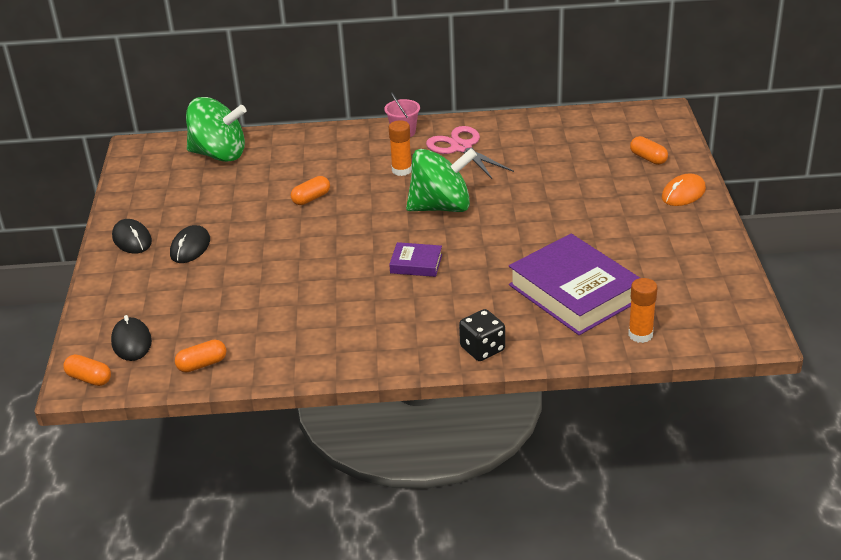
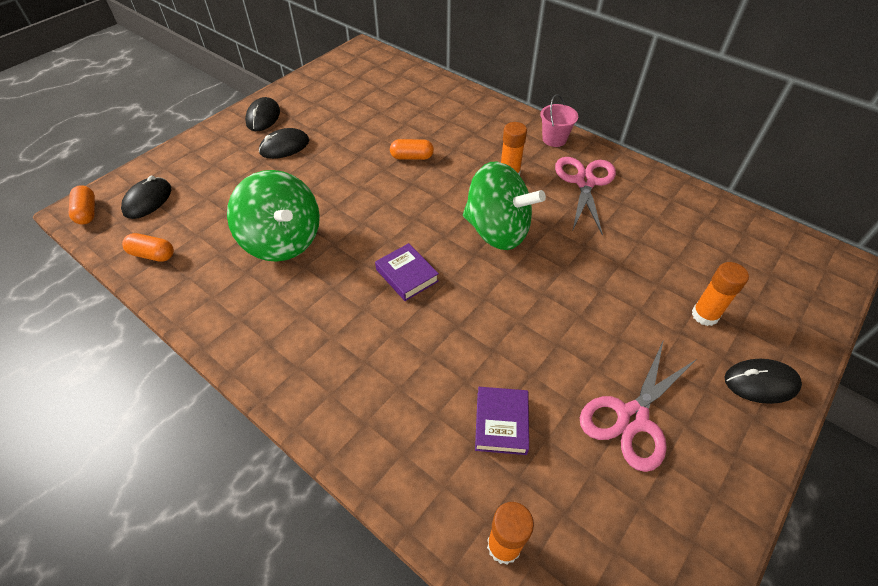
camera: 40 degrees right, 15 degrees up
green spinning top [186,97,246,162] -> green spinning top moved to [227,170,320,262]
black dice [459,309,505,361] -> none
purple book [509,234,640,335] -> purple book [475,387,529,455], size x0.46
orange capsule [630,136,668,165] -> none
orange mouse [662,173,706,206] -> black mouse [724,359,802,404]
none -> pink scissors [580,341,697,472]
none -> orange glue stick [692,262,749,326]

